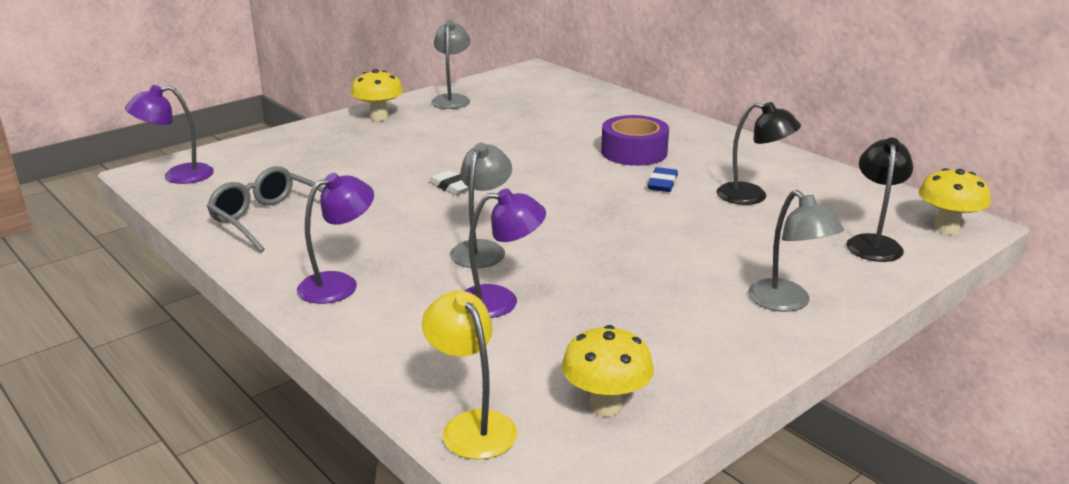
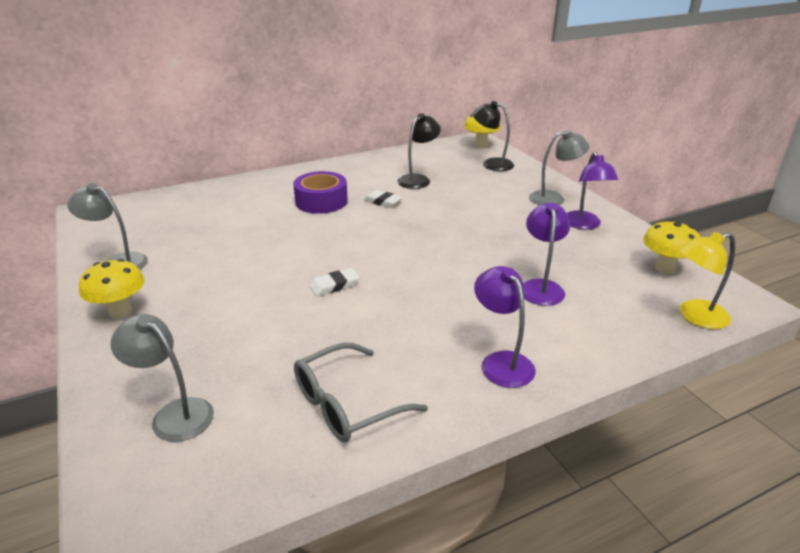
camera: 75 degrees left, 5 degrees up
purple lamp [125,85,214,184] -> purple lamp moved to [567,152,618,229]
grey lamp [450,143,512,268] -> grey lamp moved to [110,314,214,442]
blue eraser [648,167,678,192] -> white eraser [364,190,403,208]

